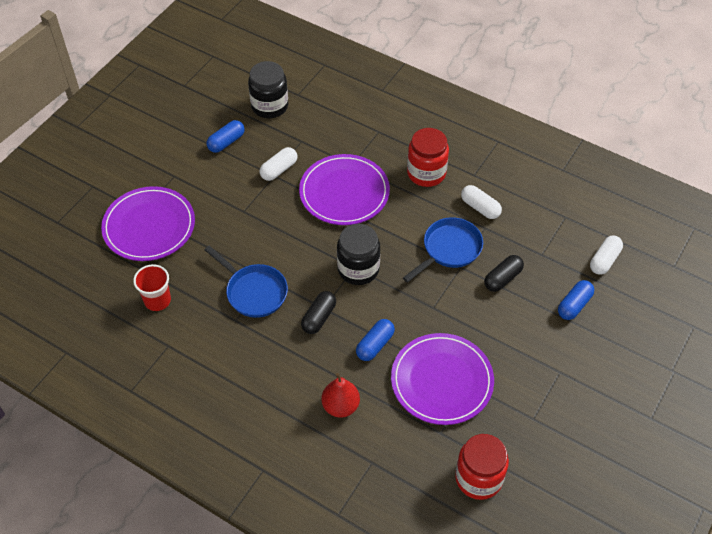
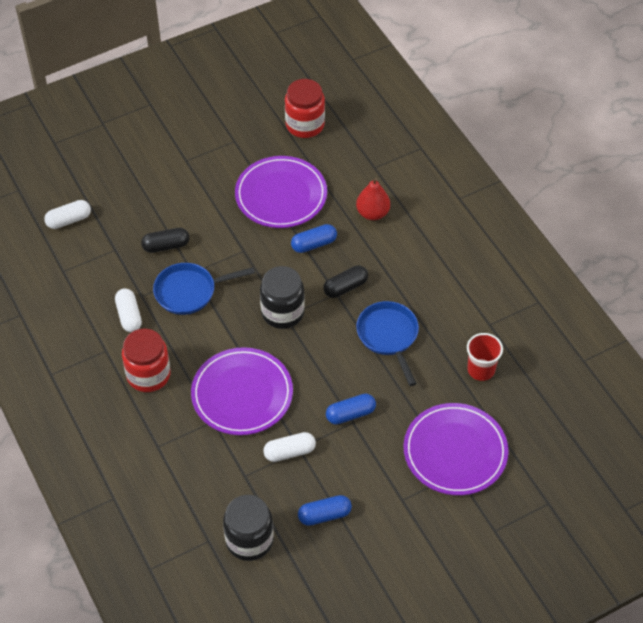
camera: 150 degrees left, 0 degrees up
blue capsule [558,280,594,320] -> blue capsule moved to [326,393,376,425]

